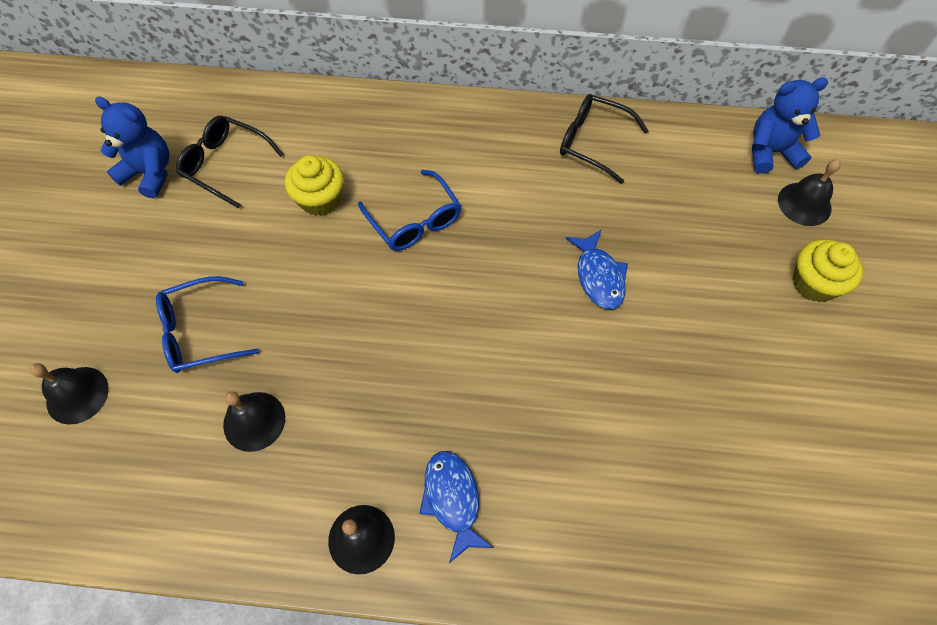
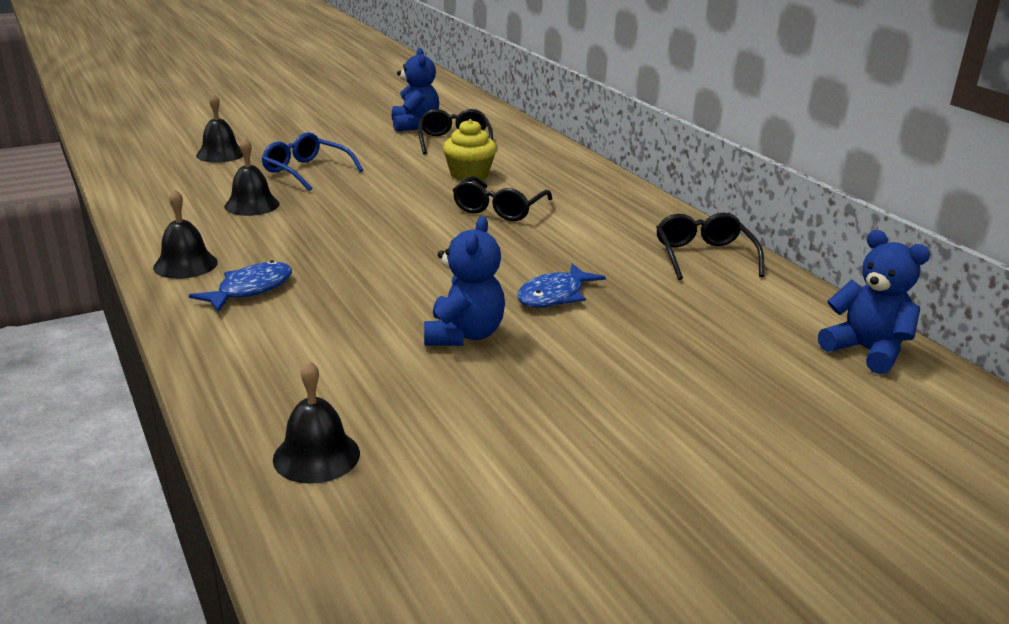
camera: 55 degrees right, 35 degrees down
blue glasses [358,170,461,251] -> black glasses [453,176,553,221]
black bell [778,159,841,226] -> black bell moved to [273,360,360,484]
yellow cupcake [793,239,863,302] -> none
none -> blue teddy bear [424,216,505,346]

